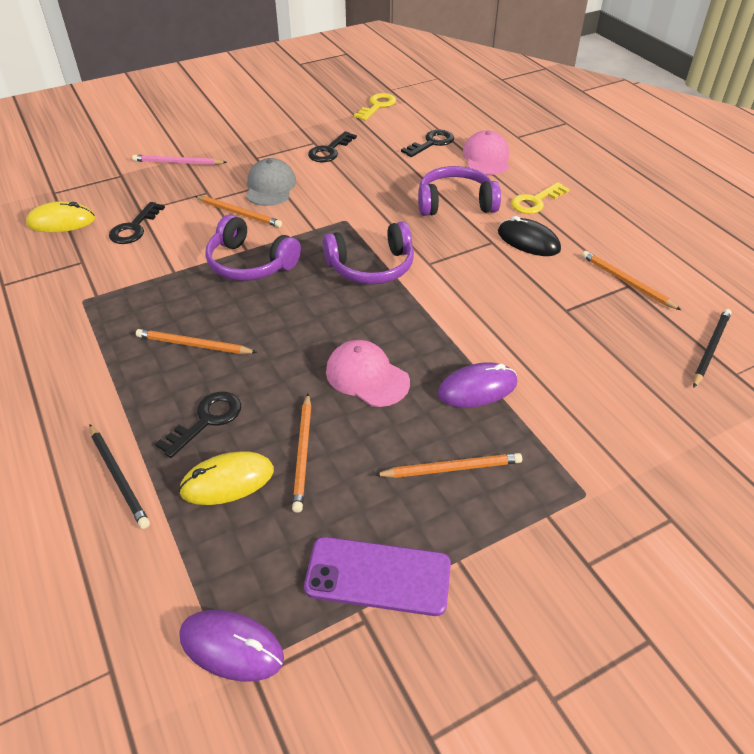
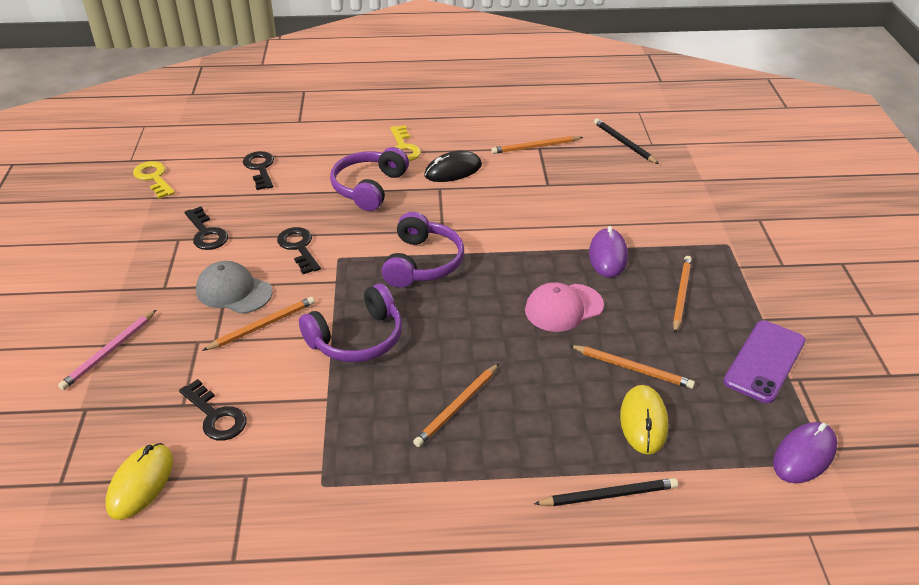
camera: 65 degrees left, 5 degrees down
black key [155,391,241,458] -> black key moved to [277,227,321,274]
pink cap [462,130,509,175] -> none

